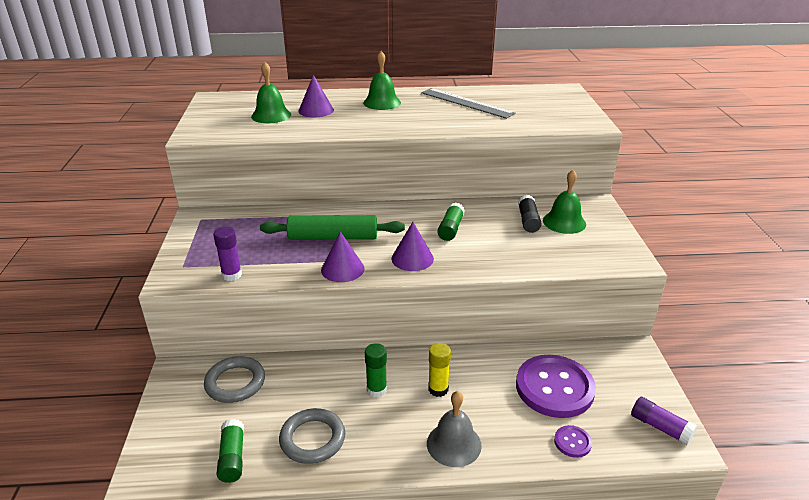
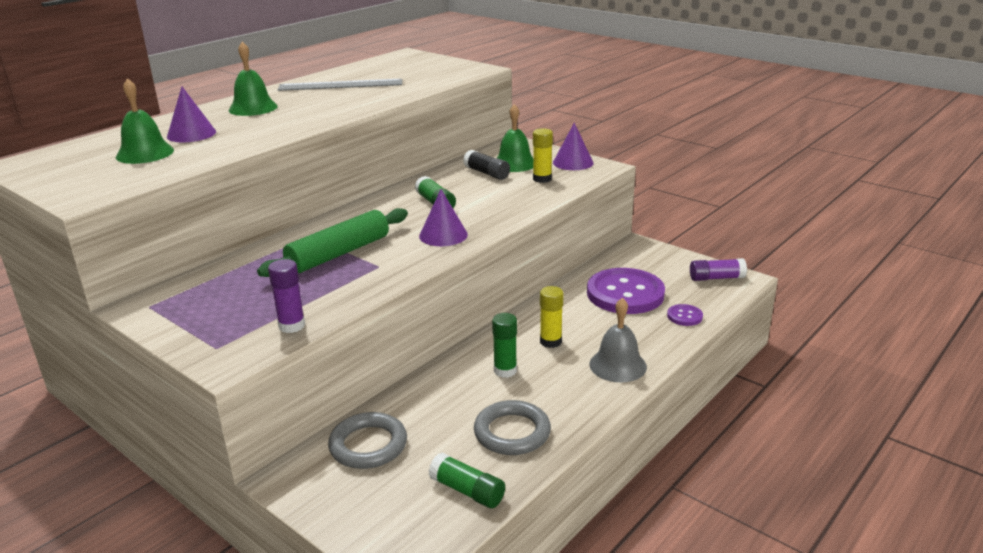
camera: 45 degrees left, 5 degrees down
purple cone [321,231,365,282] -> purple cone moved to [553,123,593,170]
none -> yellow glue stick [533,128,553,183]

